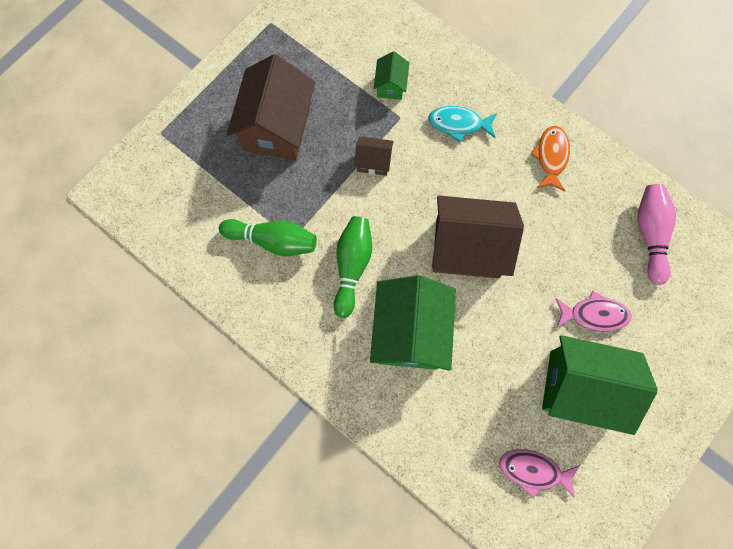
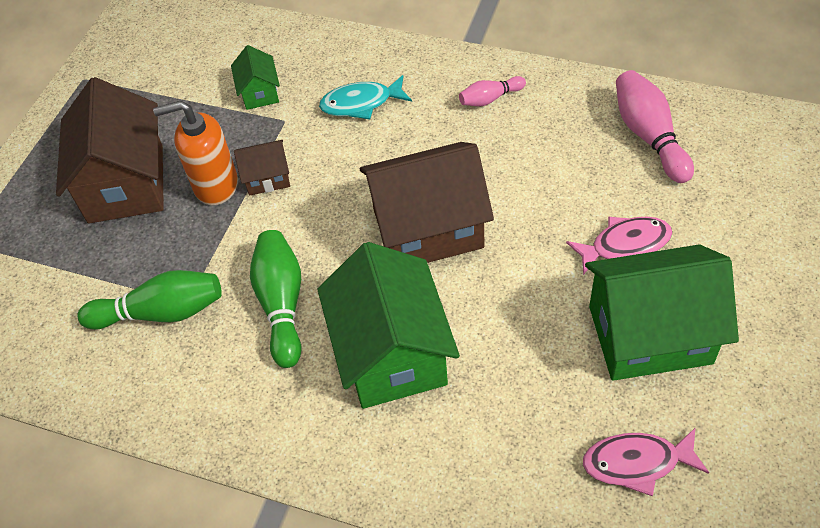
camera: 15 degrees left, 20 degrees down
orange fish [530,126,570,192] -> pink bowling pin [459,76,526,106]
none -> orange soap dispenser [153,101,238,205]

